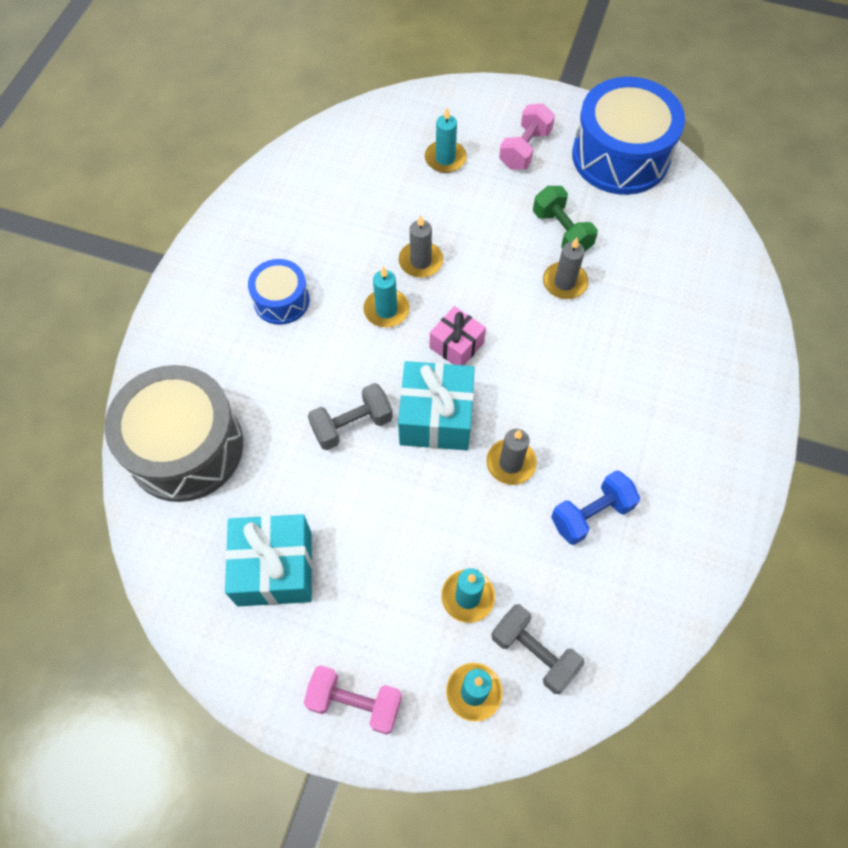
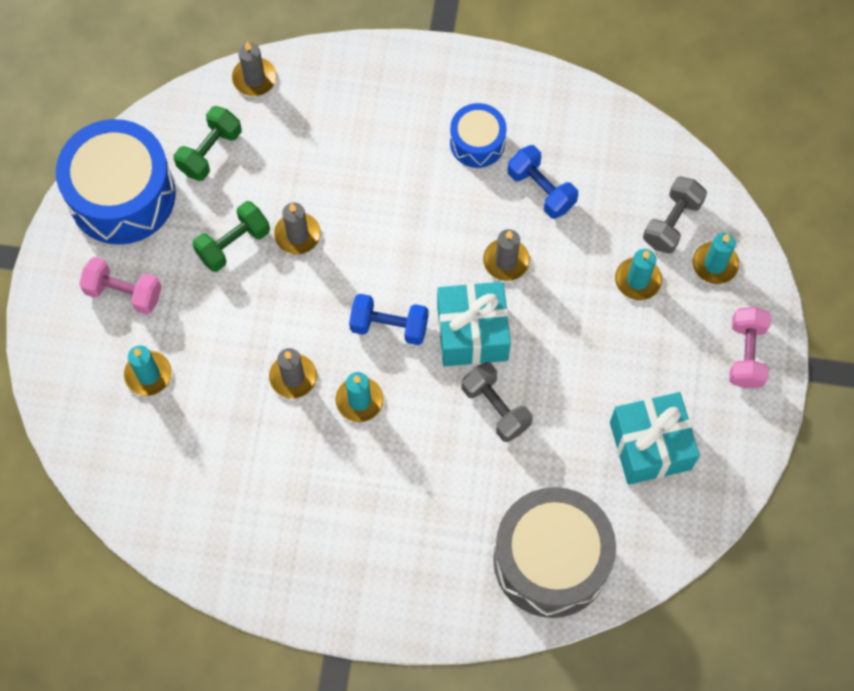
camera: 100 degrees left, 5 degrees up
blue drum [248,259,309,325] -> blue drum moved to [450,103,507,168]
pink gift [430,306,486,365] -> blue dumbbell [349,294,428,345]
none -> green dumbbell [174,106,242,181]
none -> grey candle [232,42,277,96]

